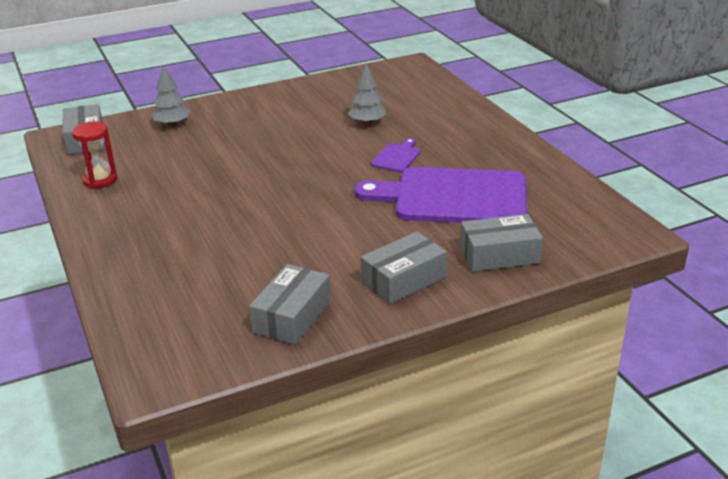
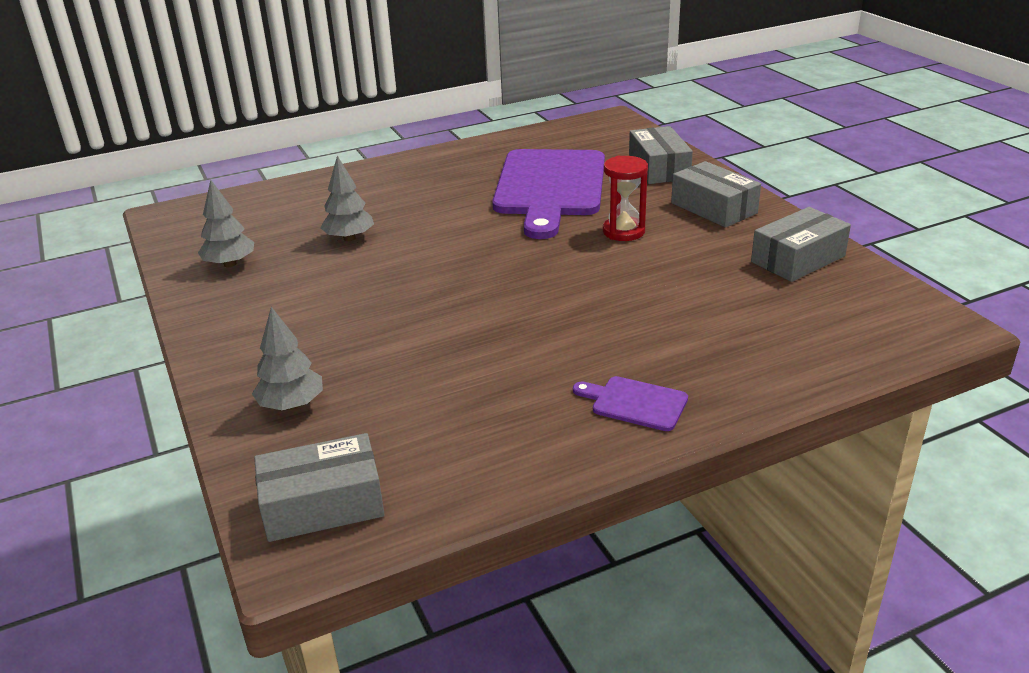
camera: 90 degrees left, 0 degrees up
red hourglass [72,121,117,189] -> red hourglass moved to [603,156,648,241]
grey box [249,264,331,345] -> grey box turned 60 degrees counterclockwise [751,207,851,282]
purple cutting board [371,138,421,172] -> purple cutting board moved to [573,376,688,431]
none -> grey tree [198,180,254,267]

